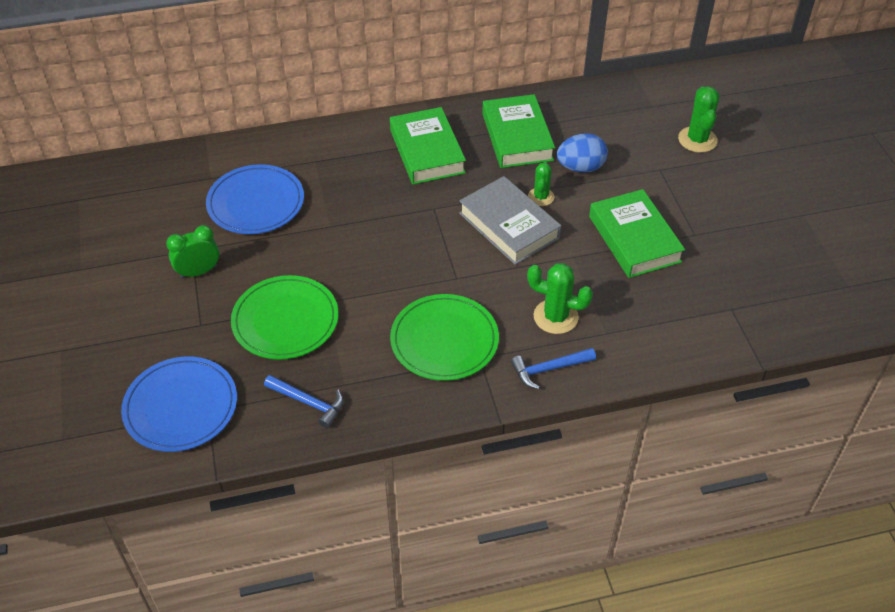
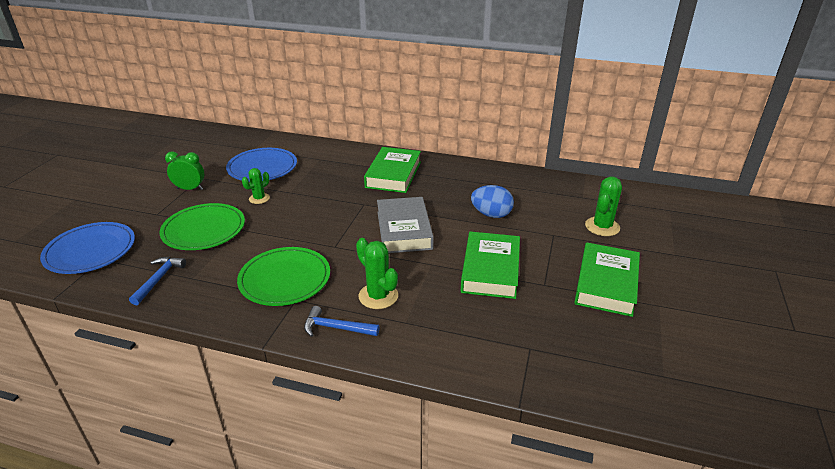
camera: 30 degrees right, 15 degrees down
blue hammer [264,375,344,428] -> blue hammer turned 135 degrees counterclockwise [129,257,186,305]
green book [482,94,555,168] -> green book moved to [574,242,640,317]
green cactus [528,162,554,206] -> green cactus moved to [242,168,270,204]

